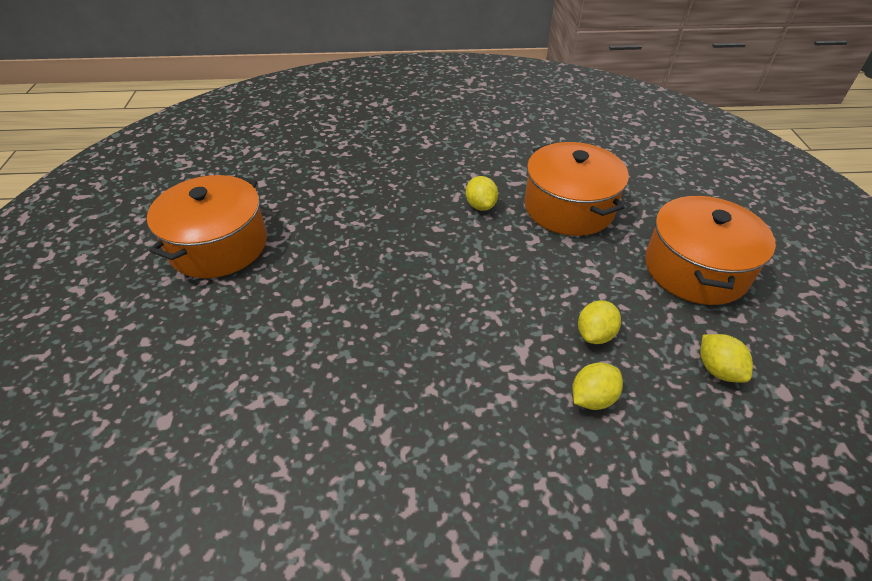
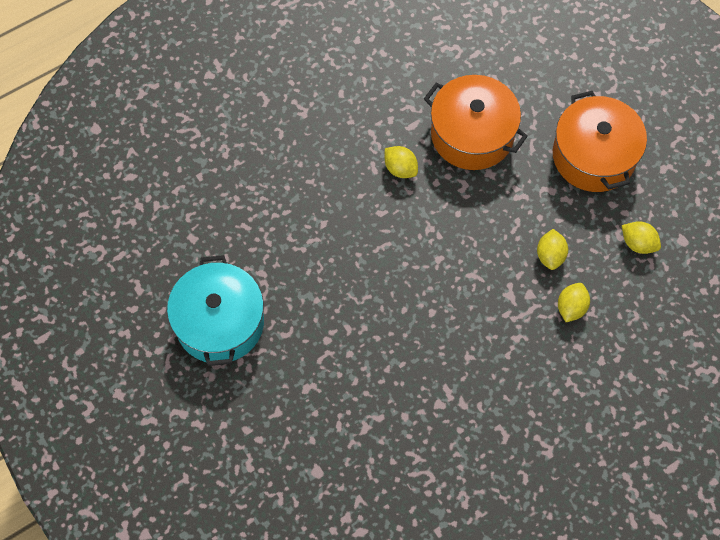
camera: 30 degrees left, 20 degrees up
orange pot [147,175,267,278] -> turquoise pot [167,255,264,366]

